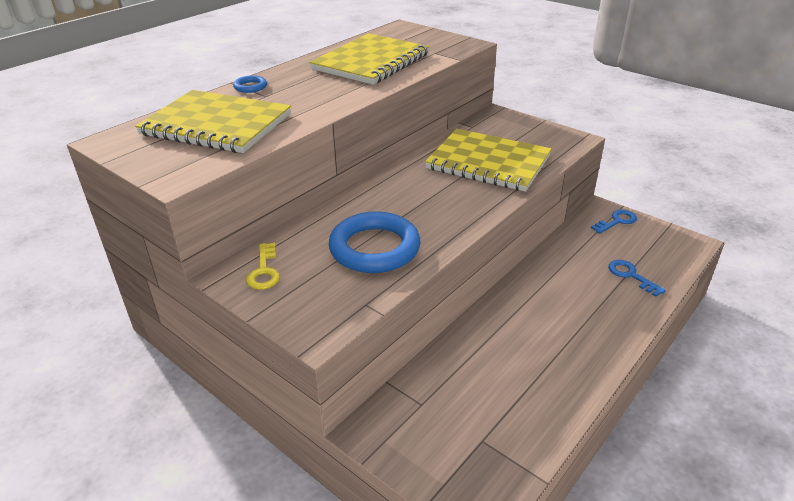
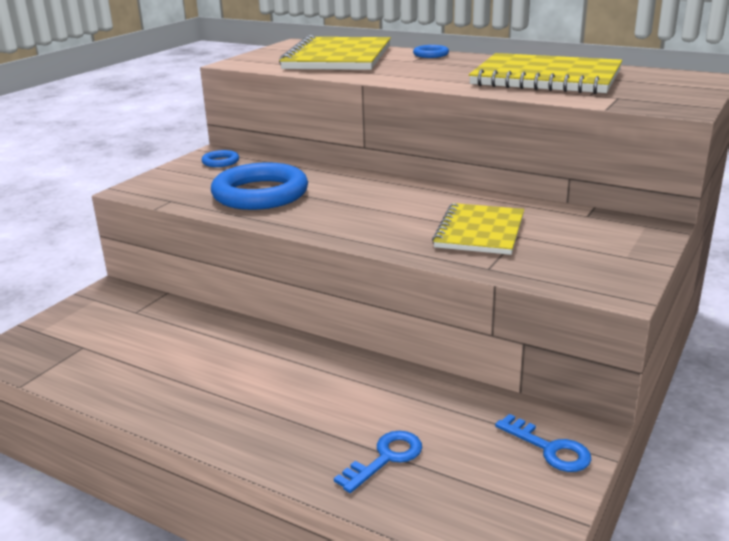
camera: 80 degrees right, 10 degrees down
yellow key [246,243,280,290] -> blue ring [202,150,239,167]
yellow notebook [425,129,552,192] -> yellow notebook [432,203,524,255], size x0.64

